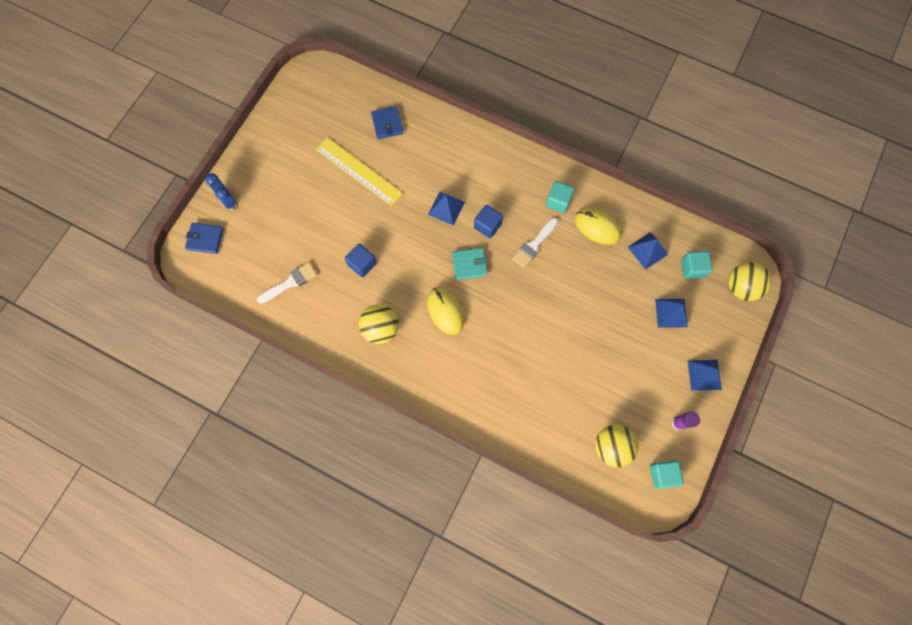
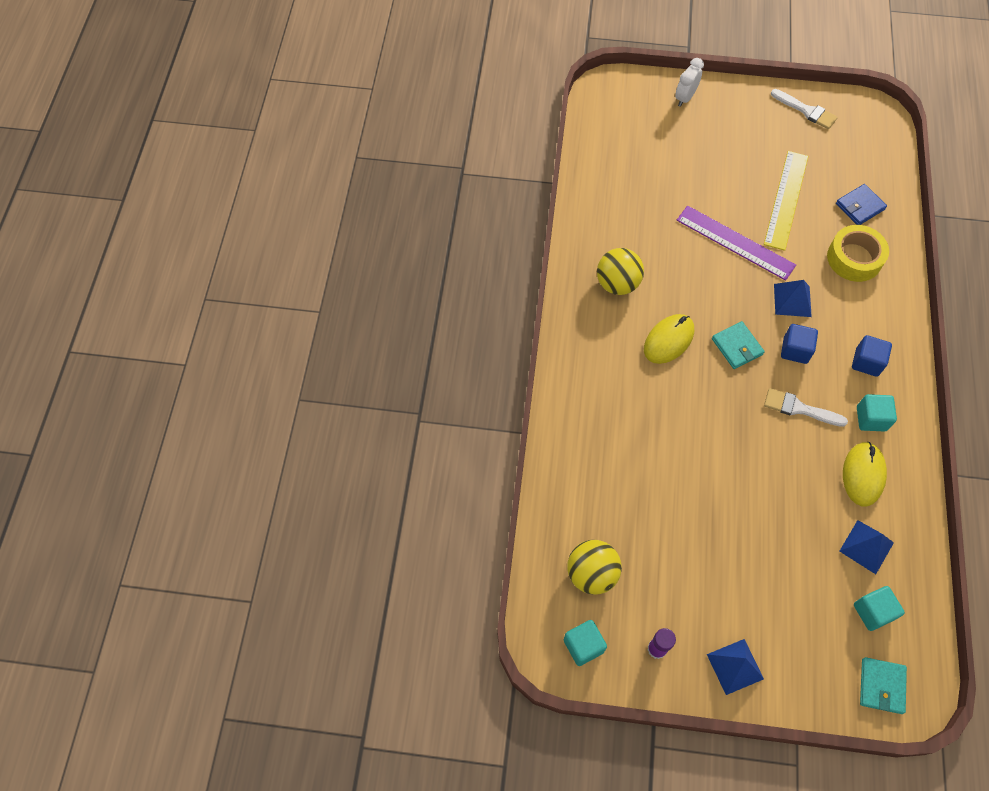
camera: 70 degrees right, 10 degrees down
blue wallet [185,223,223,254] -> none
blue clock [205,173,236,210] -> white clock [675,58,704,107]
white brush [257,262,317,304] -> white brush moved to [771,89,838,129]
blue cube [345,244,377,277] -> blue cube moved to [852,335,892,377]
blue pyramid [655,299,688,328] -> none
yellow ball [729,262,772,301] -> turquoise wallet [860,657,907,714]
none -> purple ruler [677,206,796,281]
none -> yellow tape [827,225,889,282]

